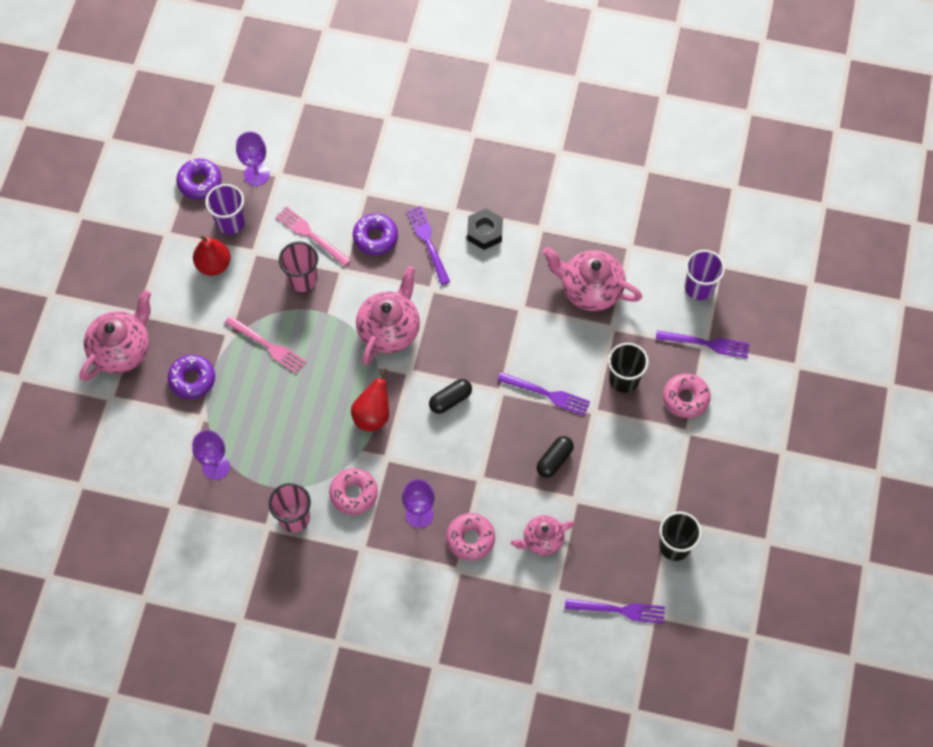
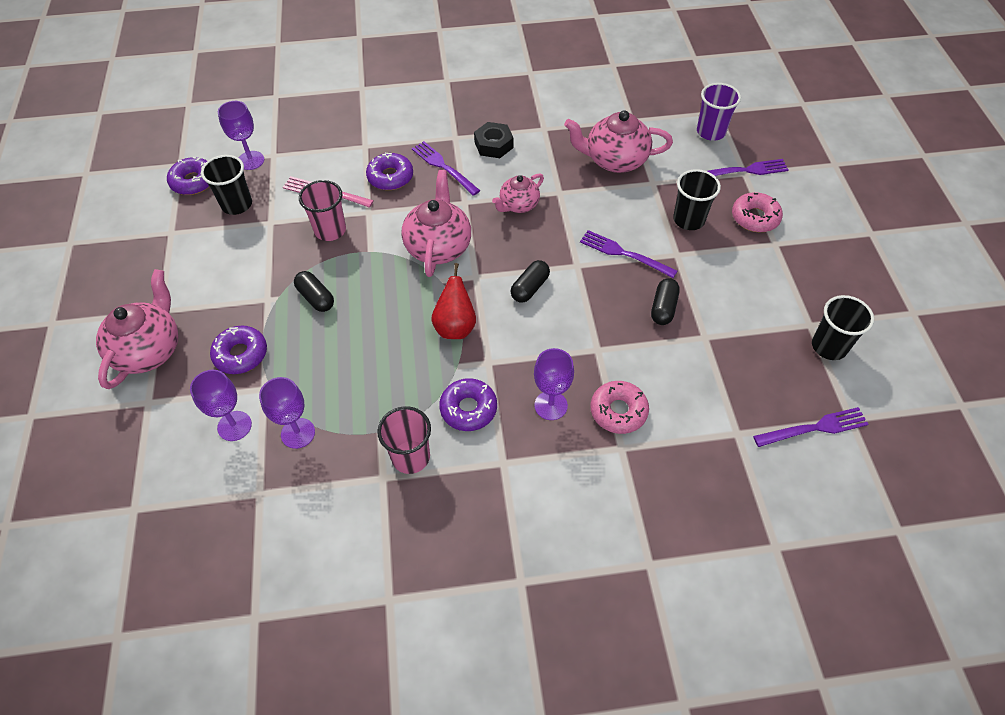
camera: 20 degrees left, 10 degrees down
red pear [193,236,231,276] -> none
purple cup [205,184,245,235] -> black cup [201,155,252,215]
pink fork [225,316,307,374] -> black capsule [294,271,334,312]
pink donut [329,468,378,515] -> purple donut [439,378,497,431]
purple fork [497,372,590,416] -> purple fork turned 150 degrees counterclockwise [580,230,677,278]
pink teapot [511,515,575,556] -> pink teapot moved to [492,173,544,213]
none -> purple goblet [190,370,252,441]

